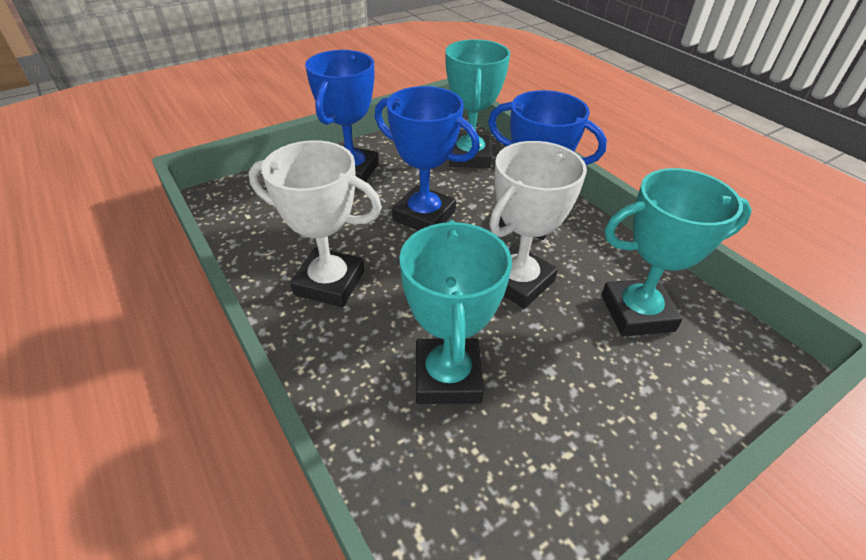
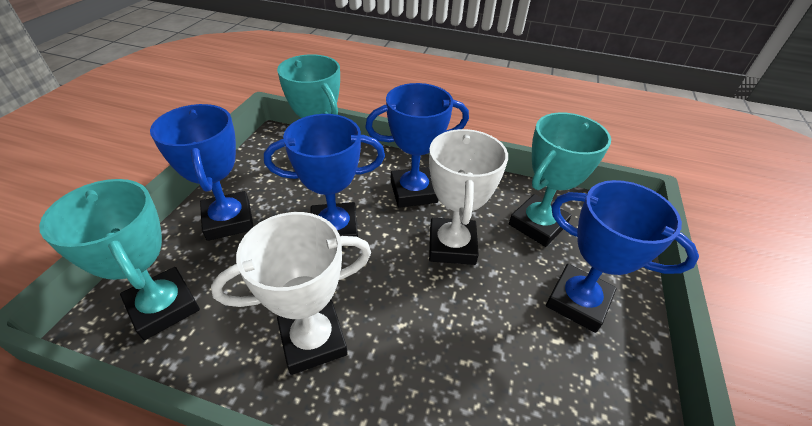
camera: 40 degrees left, 0 degrees up
turquoise trophy [399,220,512,404] -> turquoise trophy moved to [39,179,200,340]
none -> blue trophy [546,180,699,333]

